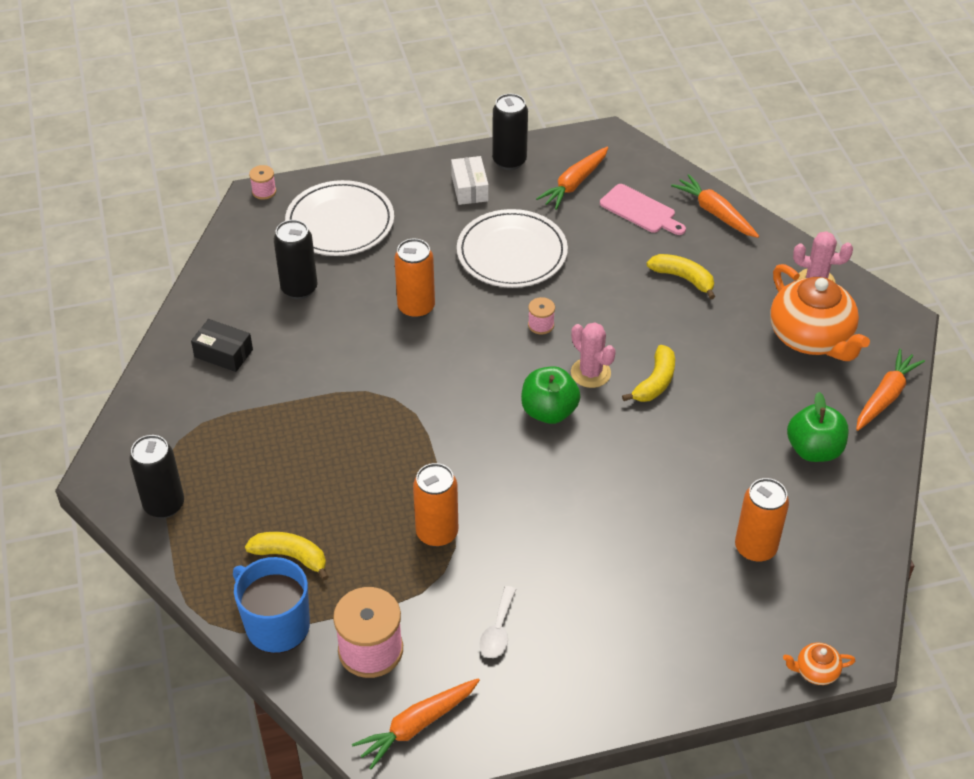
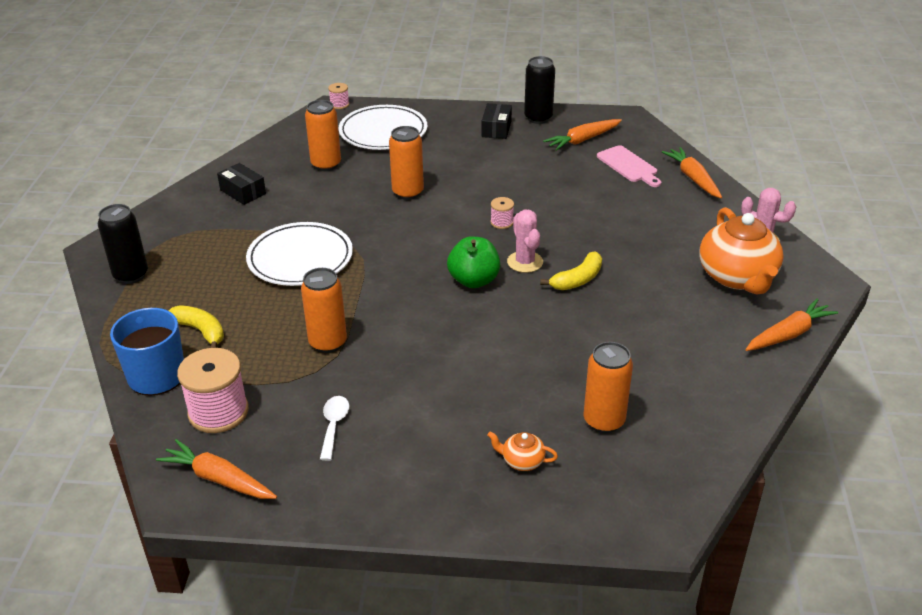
camera: 20 degrees right, 10 degrees down
black can [274,220,318,299] -> orange can [305,100,341,171]
orange carrot [352,678,480,770] -> orange carrot turned 45 degrees clockwise [156,439,277,499]
white box [451,156,489,205] -> black box [481,103,512,139]
white plate [457,209,568,288] -> white plate moved to [246,222,353,286]
white spoon [479,586,516,658] -> white spoon turned 150 degrees clockwise [320,396,349,461]
yellow banana [647,254,715,299] -> none
orange teapot [783,642,855,685] -> orange teapot moved to [488,431,558,471]
green apple [787,392,848,462] -> none

